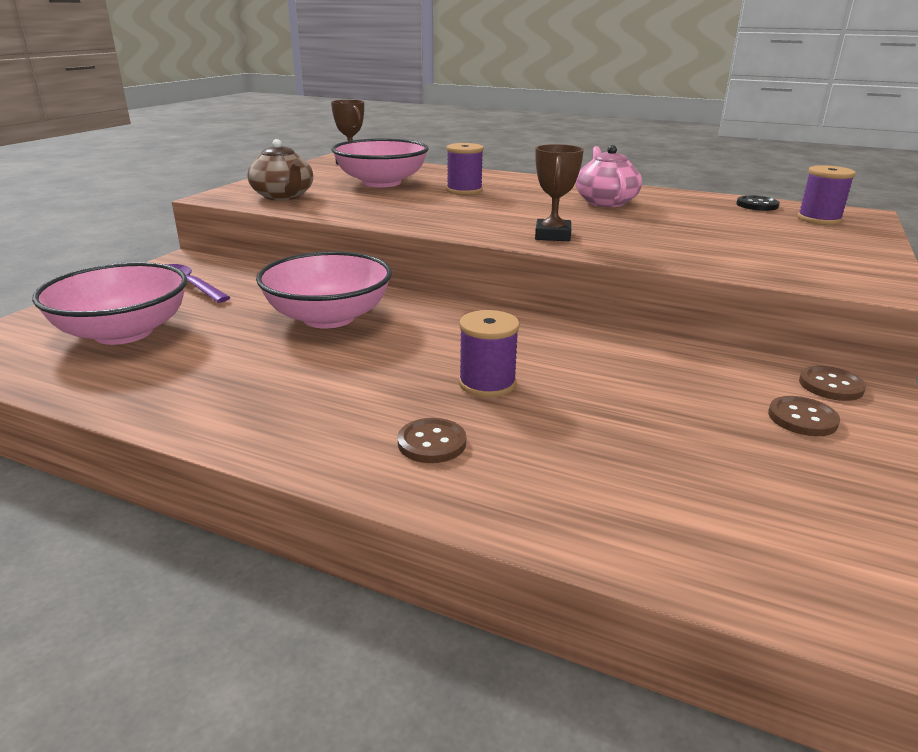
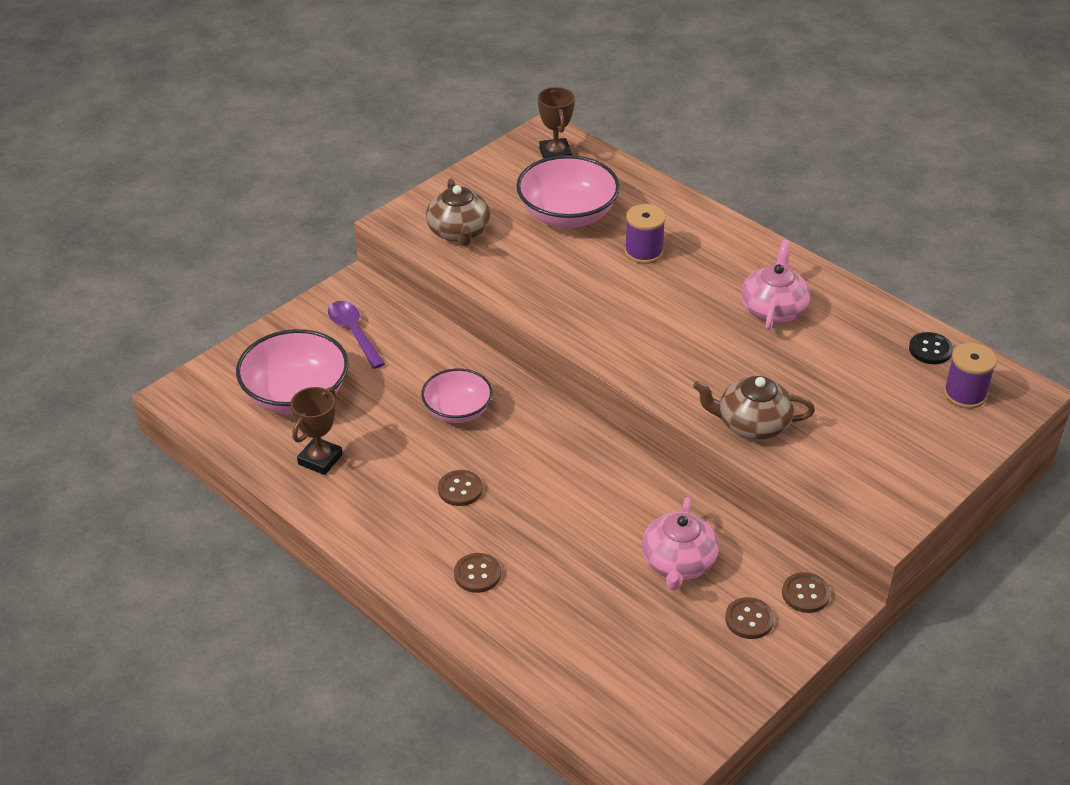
camera: 20 degrees right, 15 degrees up
pink bowl [256,251,392,329] -> pink bowl [421,368,492,423], size x0.63
purple spool [459,310,520,398] -> none
brown trophy [535,144,584,241] -> brown trophy moved to [291,387,343,475]
none -> brown button [438,470,483,506]
none -> pink teapot [642,497,719,590]
none -> brown teapot [693,376,815,440]

